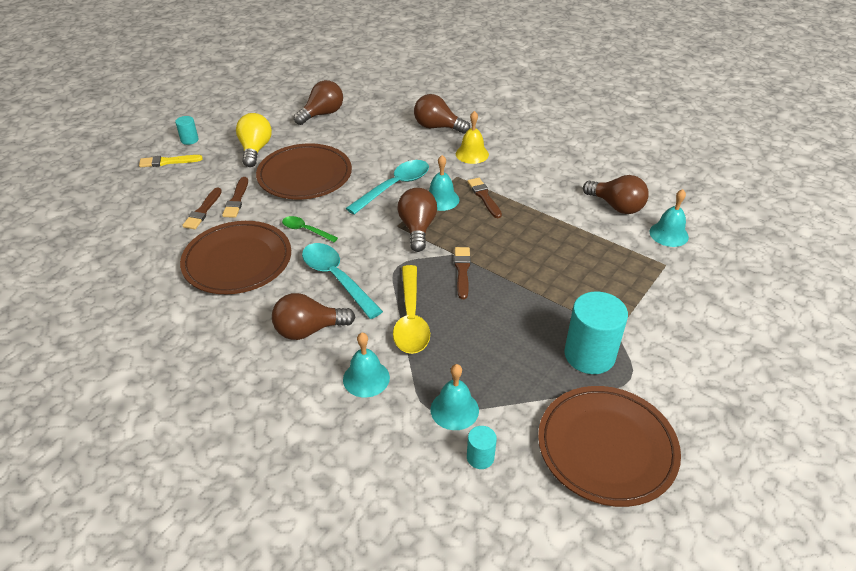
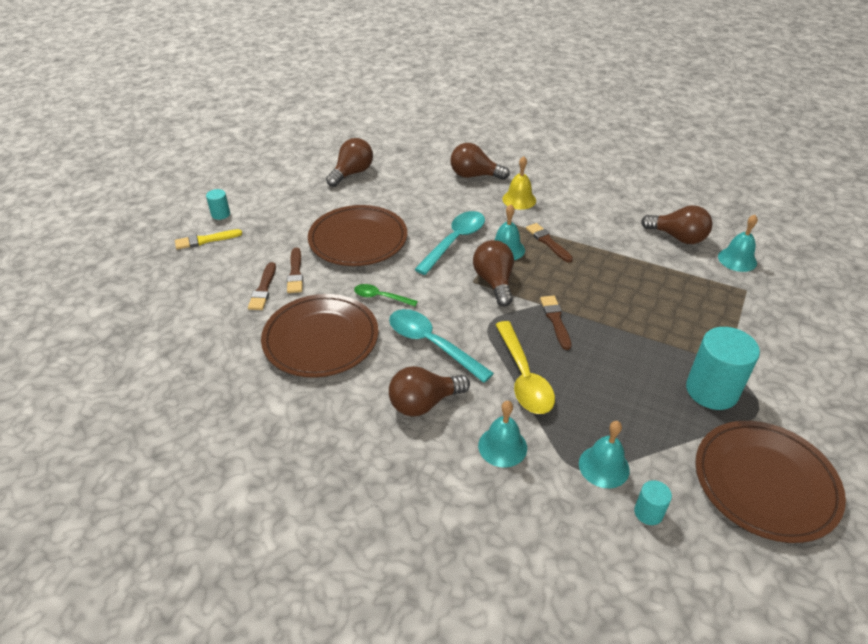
camera: 10 degrees left, 0 degrees up
yellow light bulb [236,113,272,167] -> none

